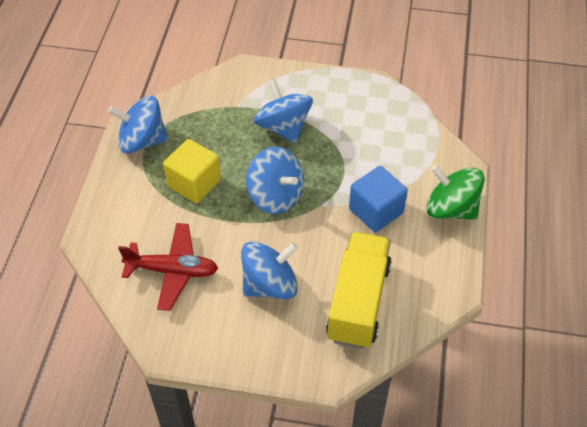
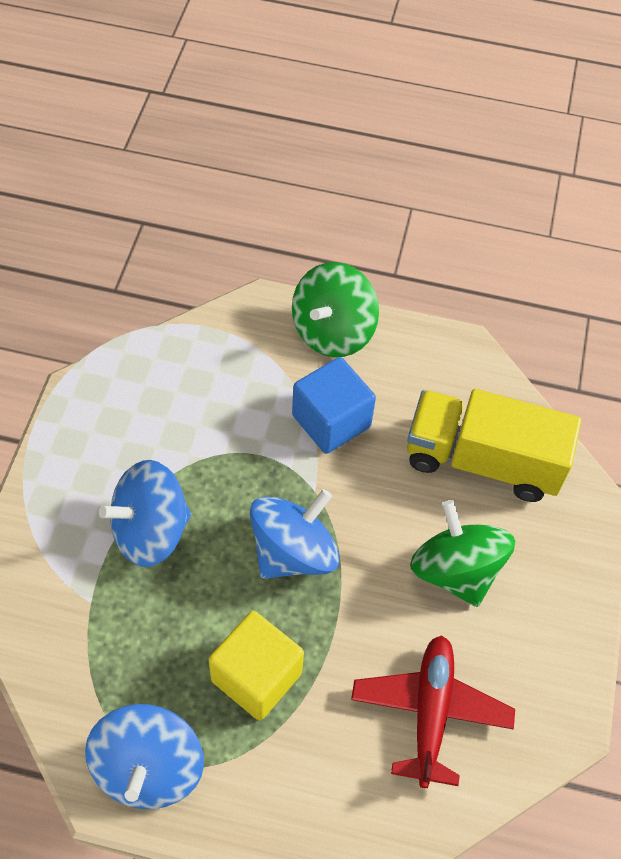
camera: 90 degrees left, 5 degrees up
blue spinning top [241,241,298,299] -> green spinning top [410,500,515,607]

